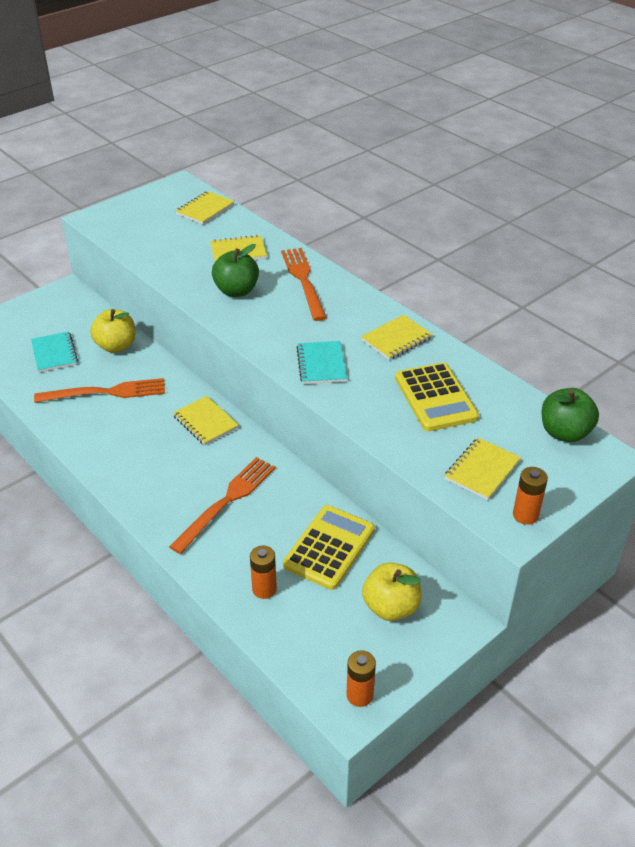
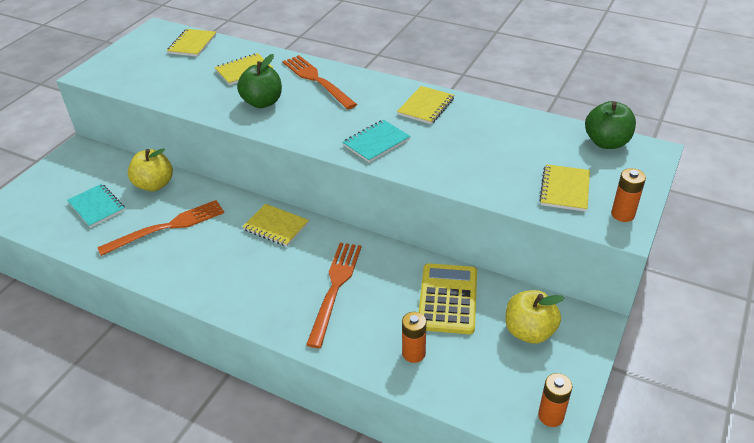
camera: 20 degrees left, 0 degrees up
turquoise notebook [296,341,347,384] -> turquoise notebook turned 75 degrees clockwise [342,120,411,163]
yellow calculator [395,362,479,431] -> none

